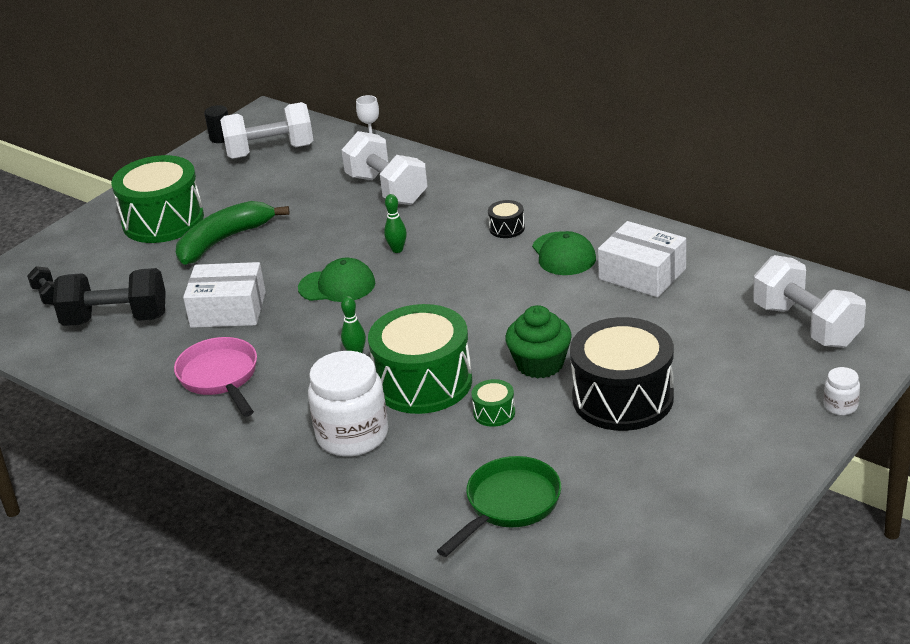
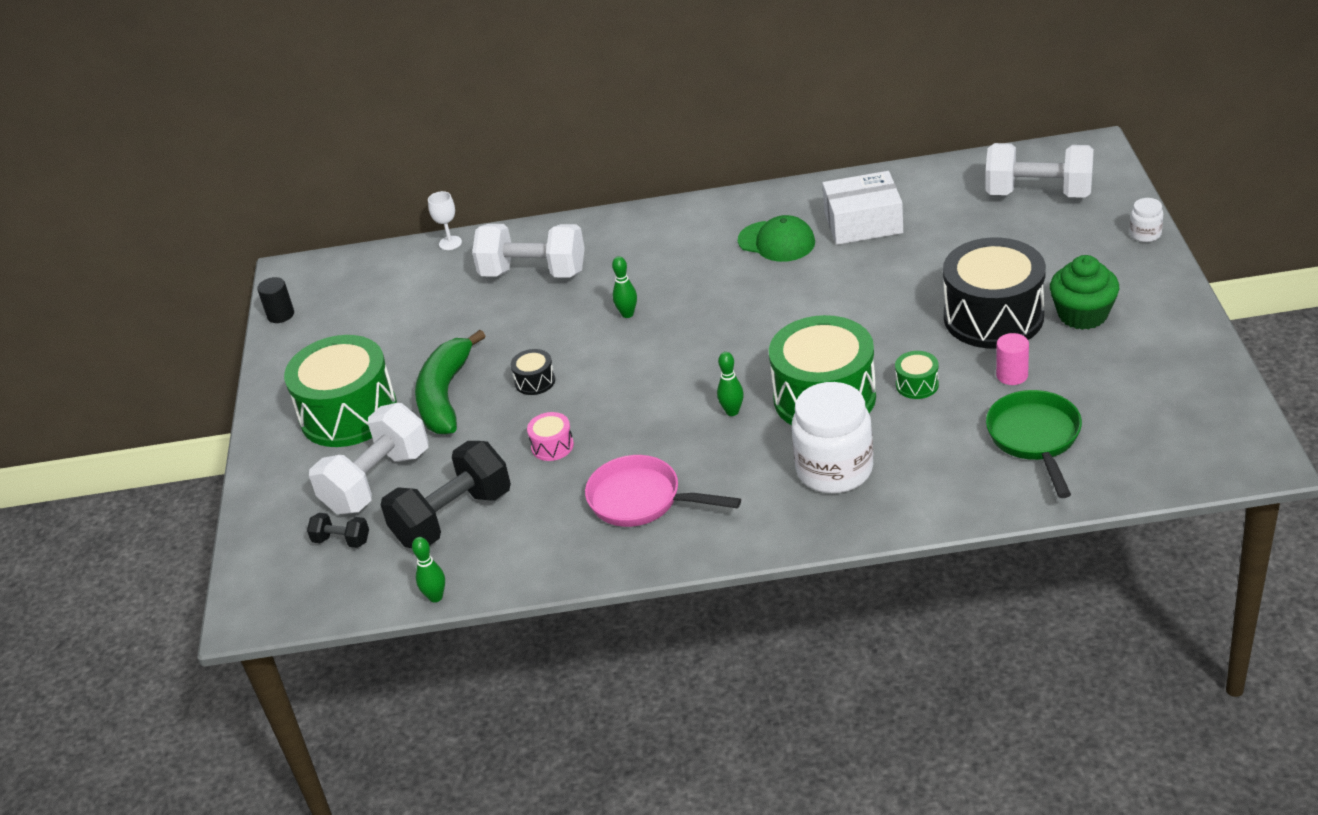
camera: 40 degrees left, 5 degrees up
white box [183,262,266,328] -> pink drum [527,412,574,461]
white dumbbell [220,102,313,159] -> white dumbbell moved to [309,403,428,514]
green cap [298,258,375,302] -> none
black drum [488,200,525,238] -> black drum moved to [511,349,555,395]
green cupcake [505,305,572,379] -> green cupcake moved to [1050,255,1119,330]
none -> green bowling pin [412,537,445,602]
none -> pink cylinder [996,333,1029,385]

